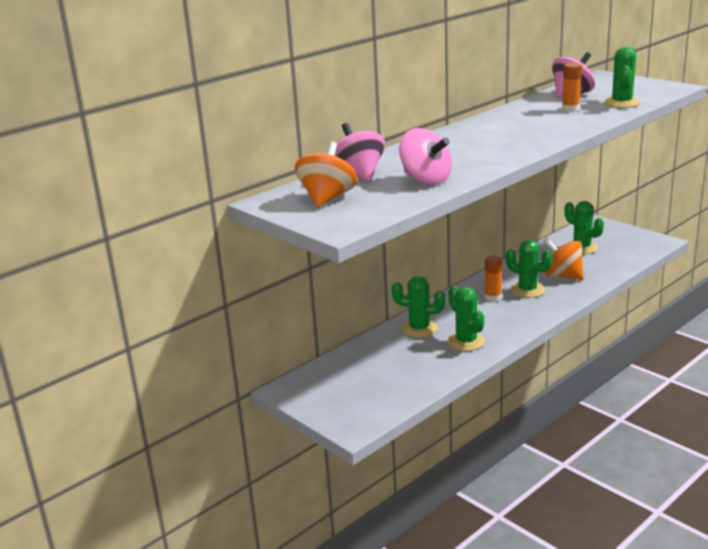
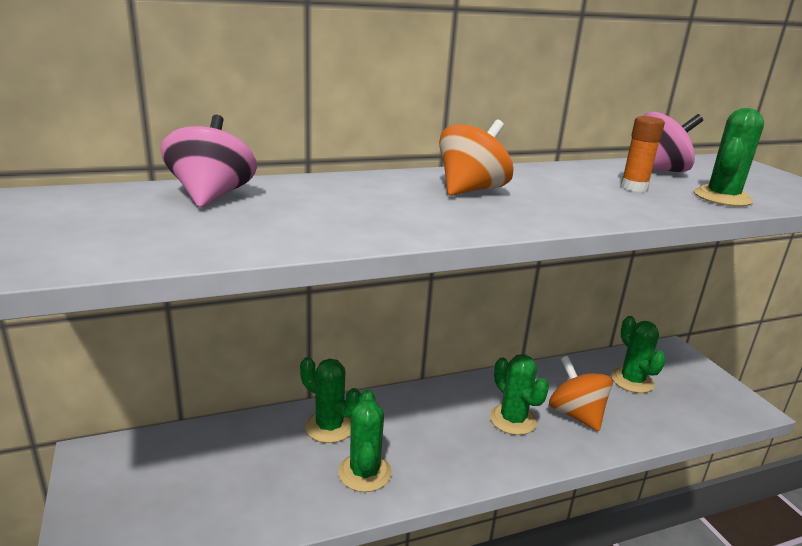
camera: 20 degrees right, 0 degrees up
orange spinning top [295,142,357,207] -> orange spinning top moved to [439,120,514,196]
pink spinning top [399,128,452,185] -> none
orange glue stick [485,255,503,302] -> none

